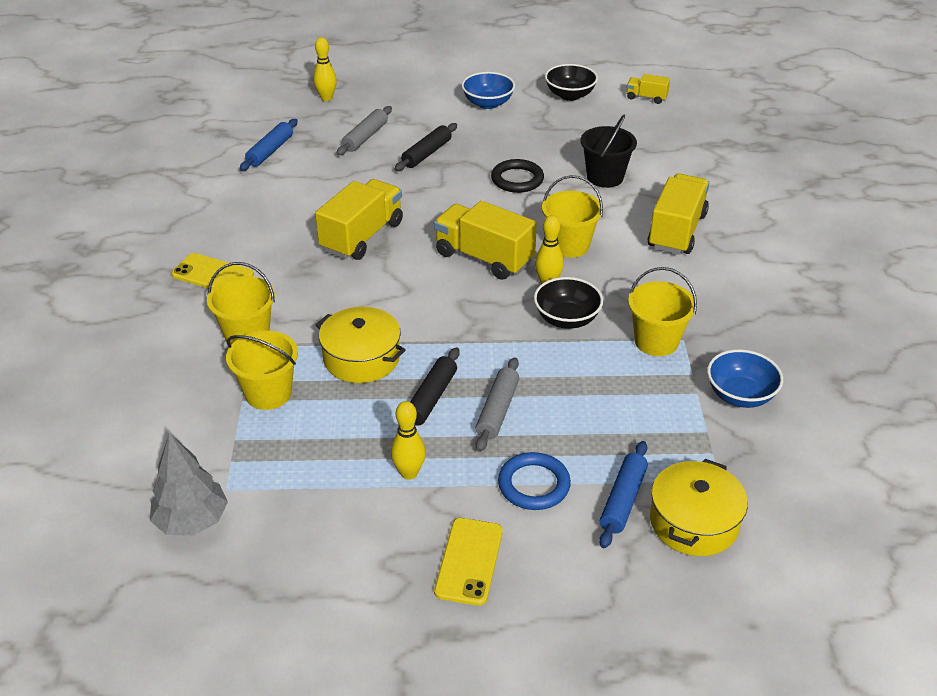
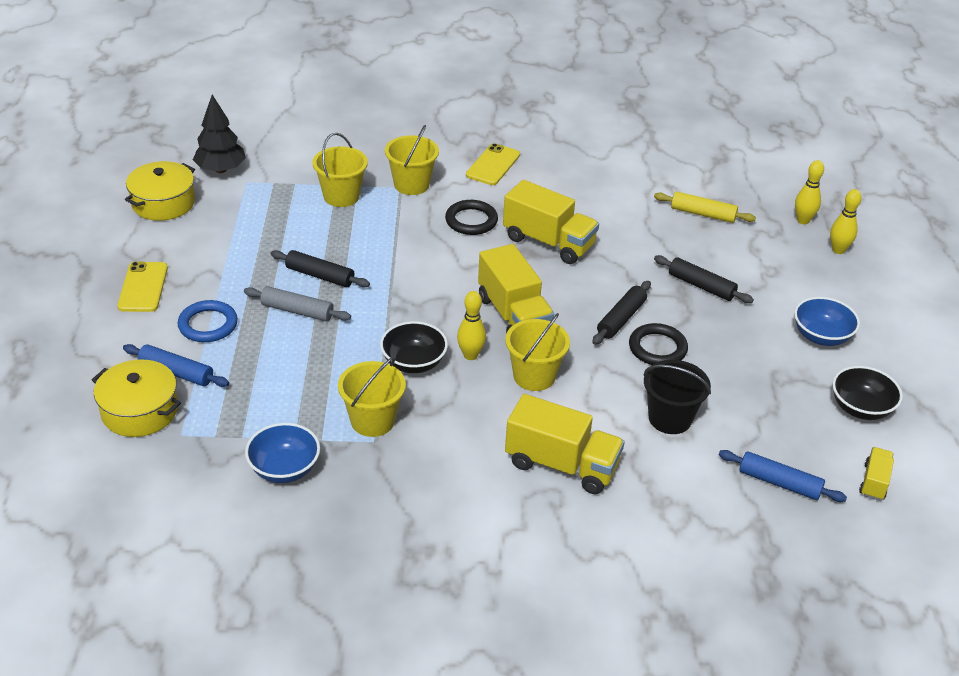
camera: 90 degrees right, 0 degrees up
grey tree [150,433,228,536] -> black tree [193,95,246,173]
blue rolling pin [240,119,298,171] -> blue rolling pin moved to [719,450,847,502]
yellow pot [316,307,406,383] -> yellow pot moved to [125,161,195,221]
grey rolling pin [337,106,392,155] -> none
yellow bowling pin [391,401,426,480] -> yellow bowling pin moved to [830,189,862,254]
yellow truck [434,201,537,280] -> yellow truck turned 120 degrees clockwise [478,244,554,333]
yellow phone [434,518,503,606] -> yellow phone turned 75 degrees clockwise [117,262,168,312]
none -> black ring [445,200,498,235]
none -> black rolling pin [592,281,651,345]
none -> yellow rolling pin [654,191,756,223]

